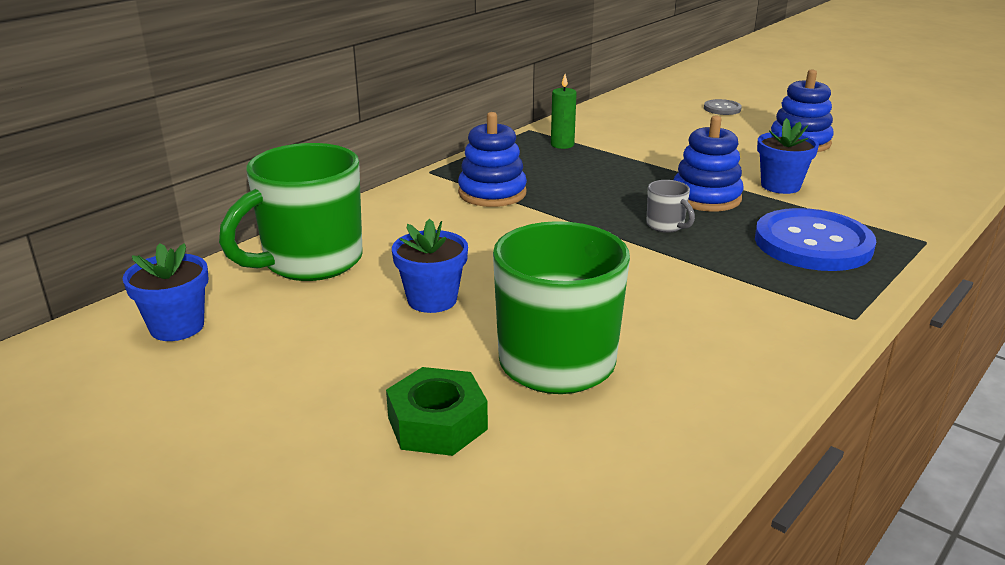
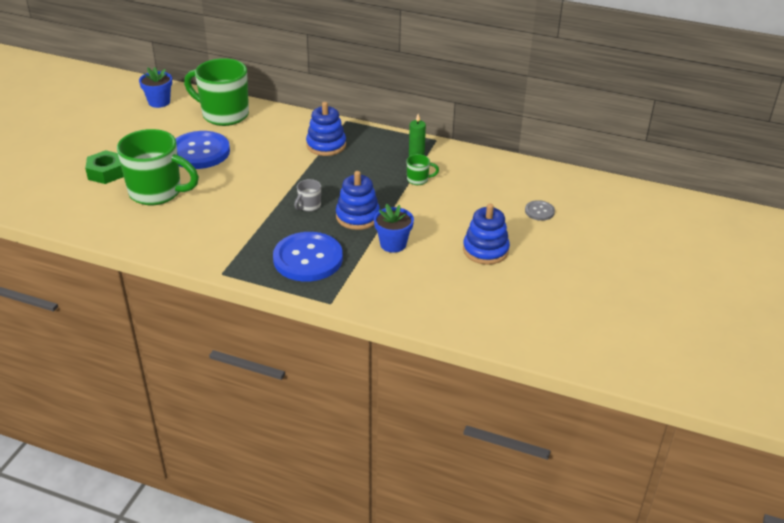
camera: 70 degrees right, 10 degrees up
blue flower pot [392,219,468,313] -> blue button [175,131,230,169]
none -> green mug [407,154,439,185]

